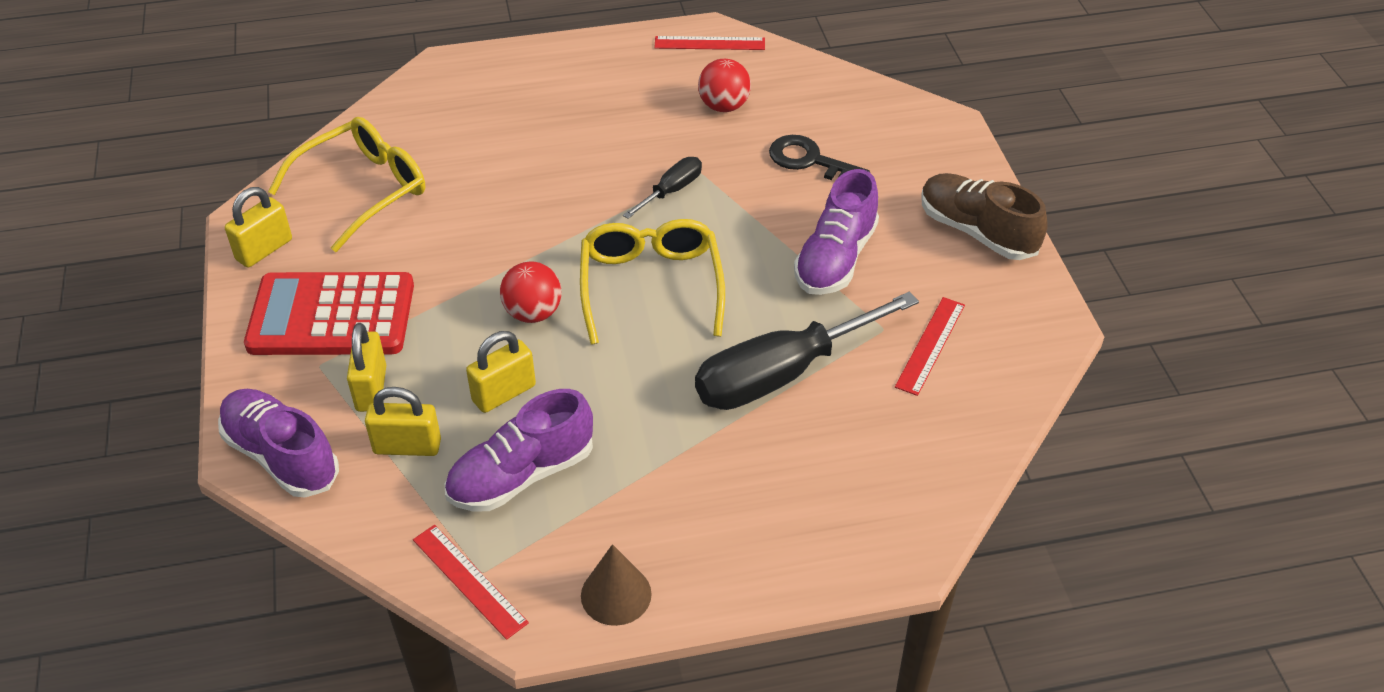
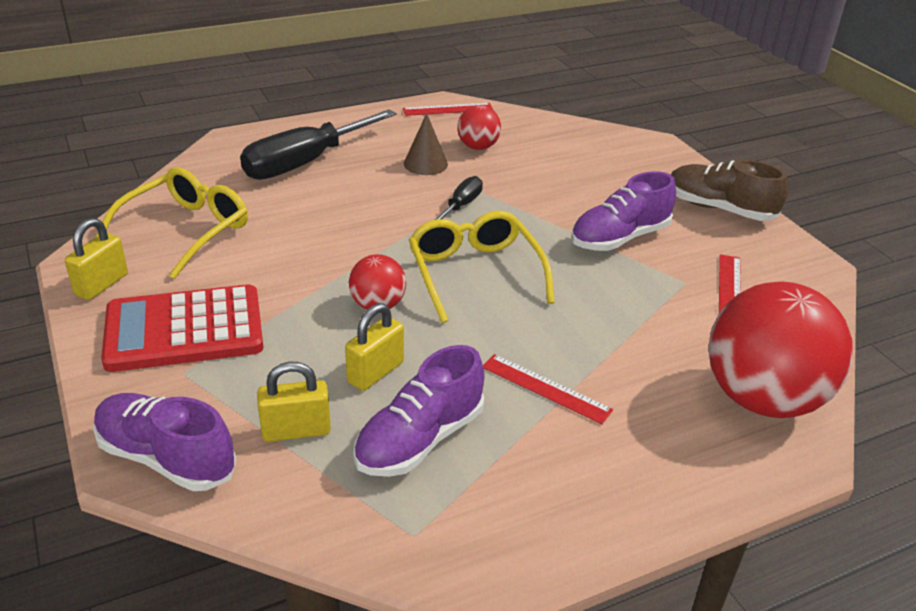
camera: 15 degrees left, 10 degrees down
yellow padlock [347,323,386,412] -> none
red ruler [413,525,529,640] -> red ruler moved to [483,354,613,424]
brown cone [581,544,652,626] -> brown cone moved to [404,113,448,175]
black screwdriver [695,292,919,410] -> black screwdriver moved to [240,109,396,180]
black key [769,135,870,180] -> none
purple shoe [794,169,879,295] -> purple shoe turned 45 degrees clockwise [571,171,676,251]
none -> red ball [708,282,853,418]

